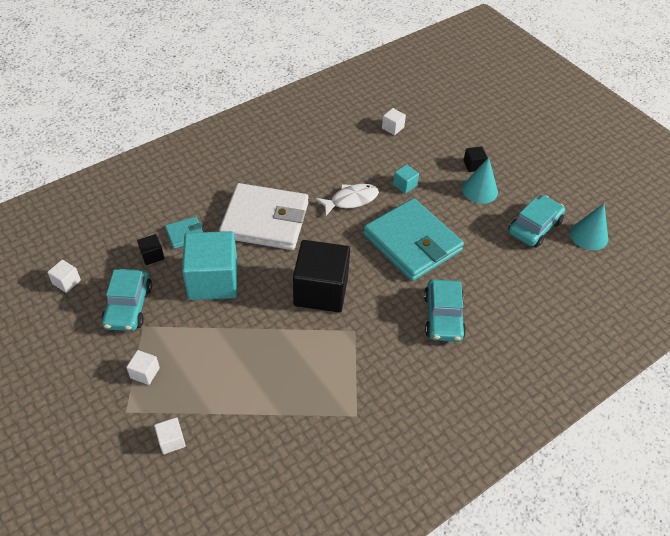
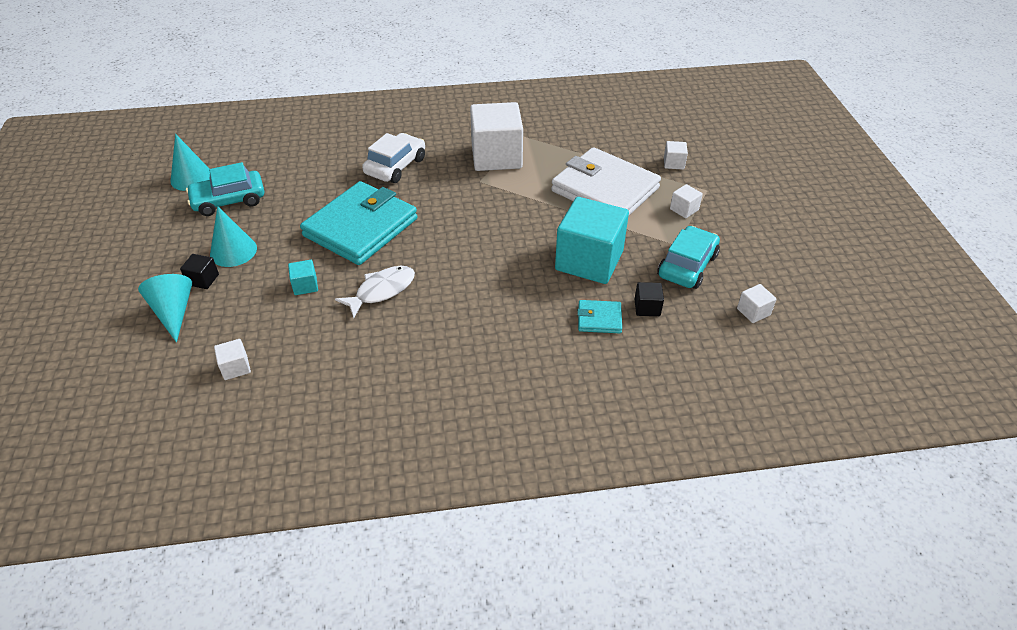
camera: 150 degrees left, 5 degrees down
white wallet [219,183,309,250] -> white wallet moved to [551,147,661,215]
black cube [293,240,350,313] -> none
white fish [316,184,379,216] -> white fish turned 135 degrees clockwise [335,266,415,318]
turquoise wallet [363,198,464,281] -> turquoise wallet turned 45 degrees clockwise [300,181,418,265]
turquoise car [424,279,466,342] -> white car [362,133,425,183]
none -> turquoise cone [138,274,192,343]
none -> white cube [470,102,523,171]

